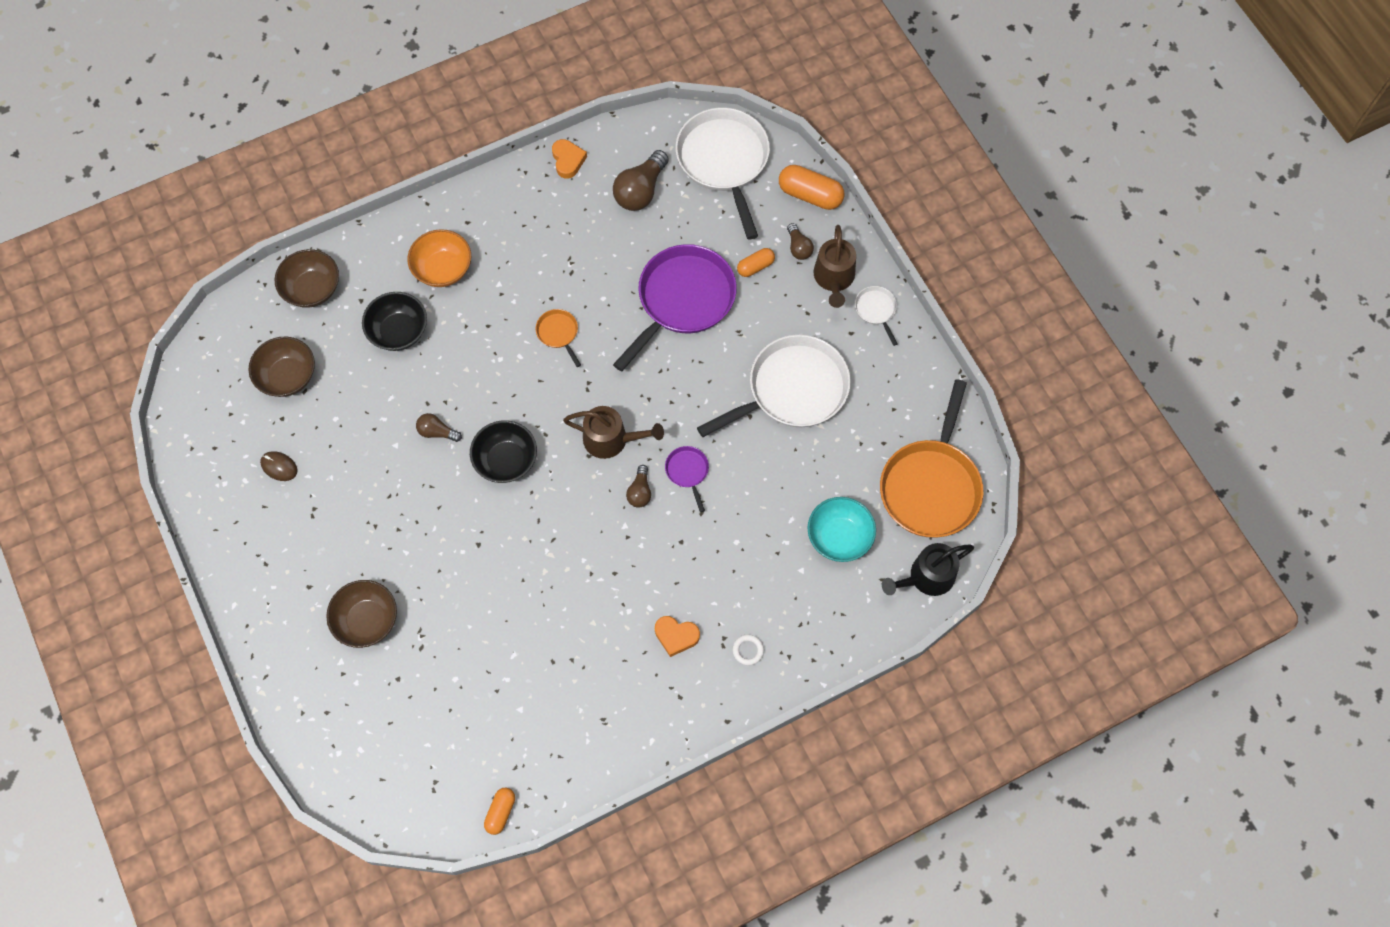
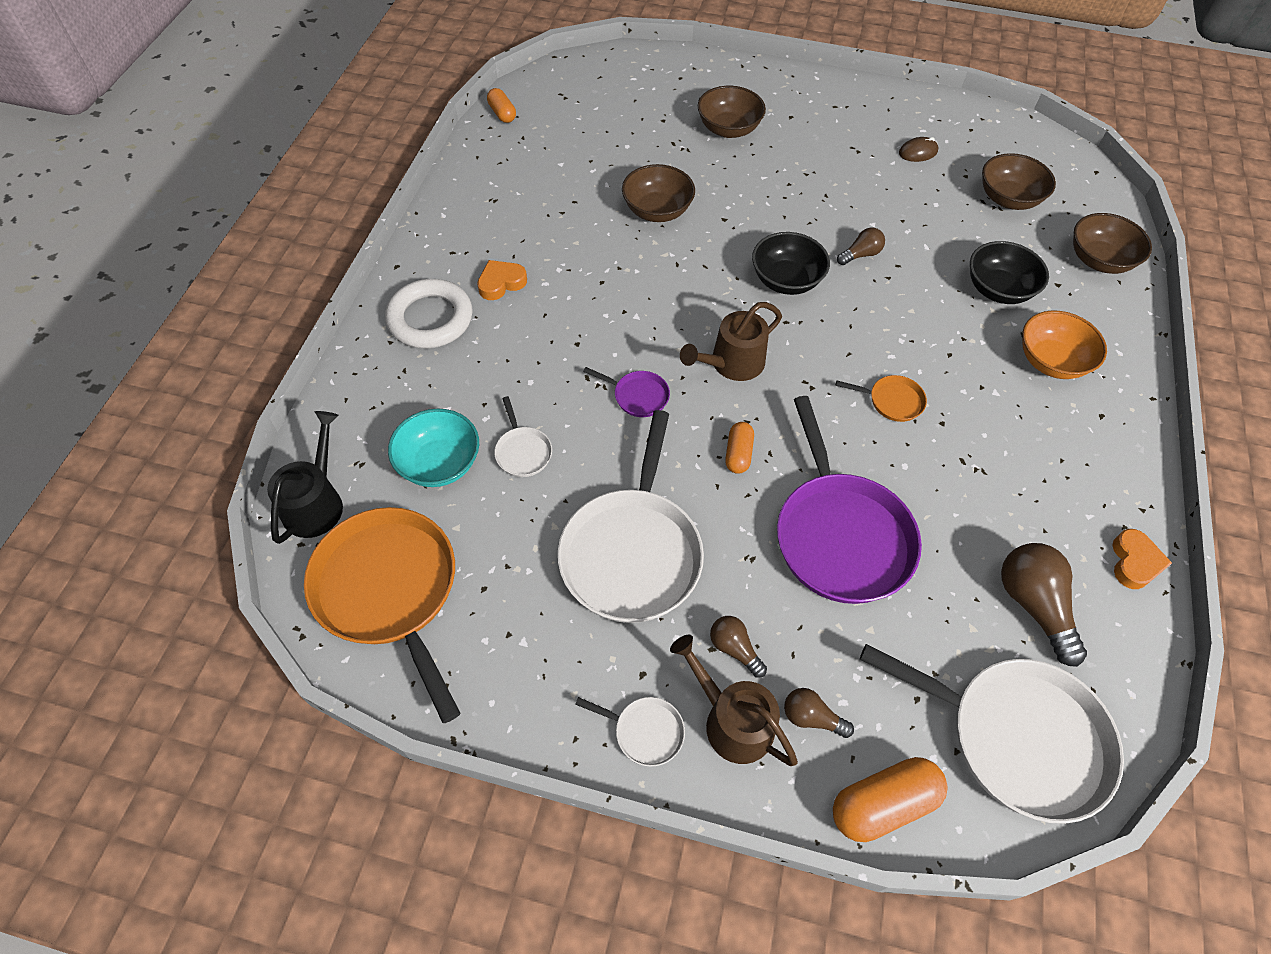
camera: 130 degrees right, 10 degrees down
orange heart [552,139,587,179] -> orange heart turned 105 degrees counterclockwise [1113,529,1172,589]
brown light bulb [626,465,651,508] -> brown light bulb moved to [710,616,767,678]
white ring [732,635,764,666] -> white ring [385,279,473,348], size x2.39
orange capsule [737,248,775,277] -> orange capsule moved to [725,422,754,474]
none -> white pan [494,396,552,477]
none -> brown bowl [622,164,695,222]

